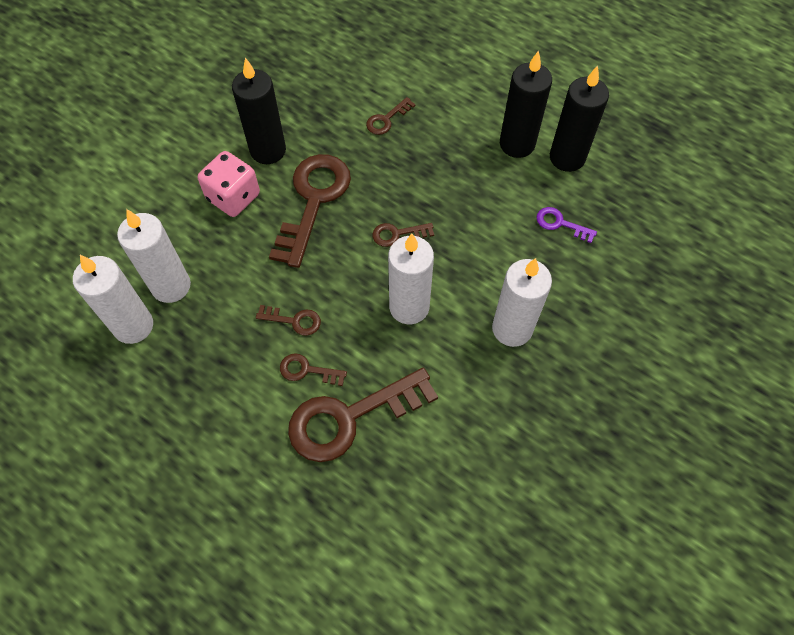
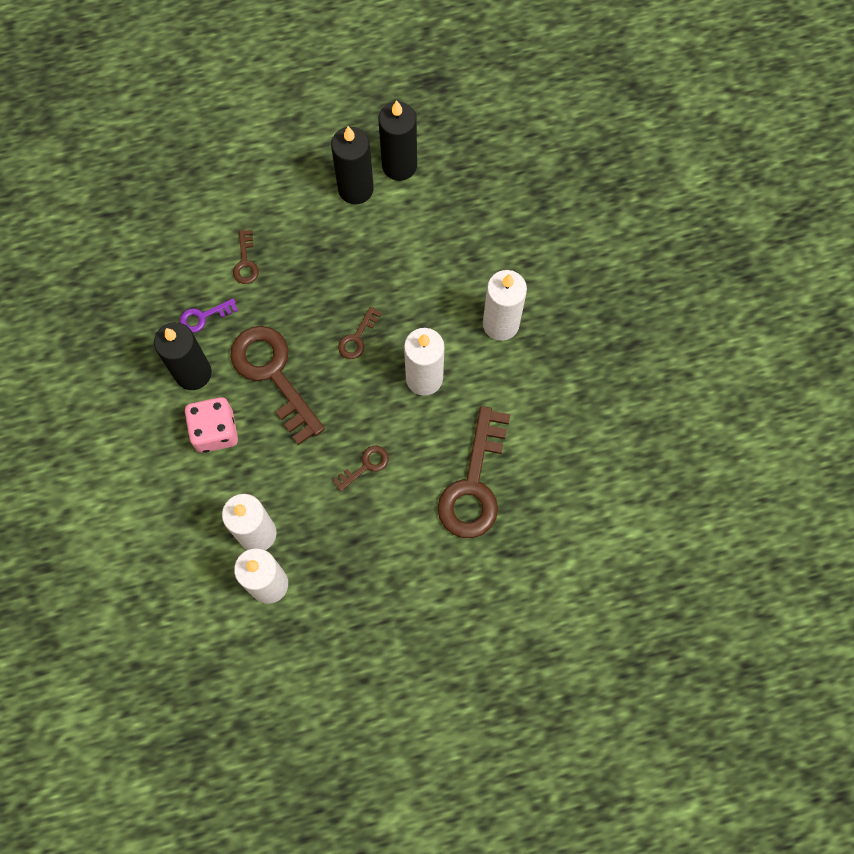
camera: 50 degrees left, 10 degrees up
brown key [280,354,347,386] -> none
purple key [537,207,597,243] -> purple key moved to [180,298,238,333]

